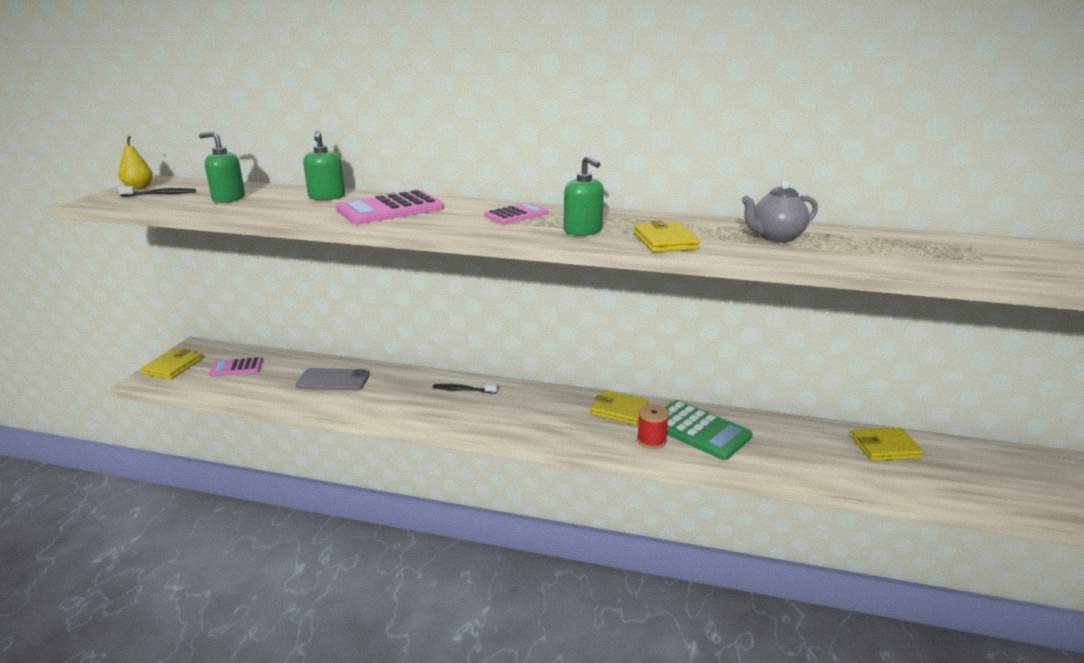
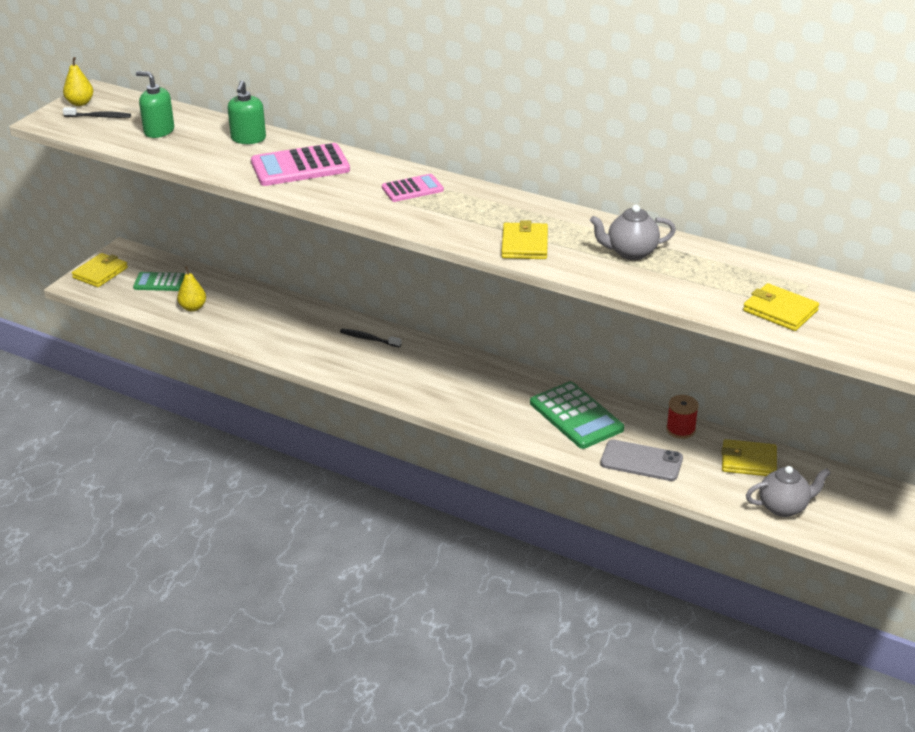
camera: 15 degrees right, 10 degrees up
pink calculator [209,357,263,377] -> green calculator [133,272,185,291]
grey phone [296,368,370,391] -> grey phone moved to [600,440,683,481]
green soap dispenser [564,156,604,236] -> none
yellow wallet [590,390,649,425] -> yellow wallet moved to [743,283,819,331]
red spool [637,404,669,449] -> red spool moved to [666,395,699,439]
none -> yellow pear [177,266,206,312]
none -> grey teapot [746,466,830,517]

